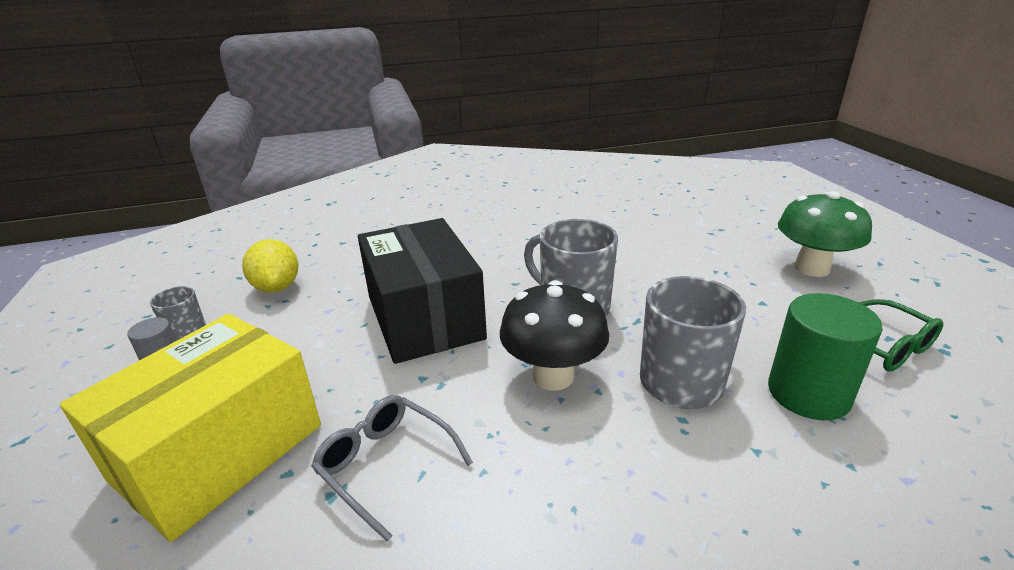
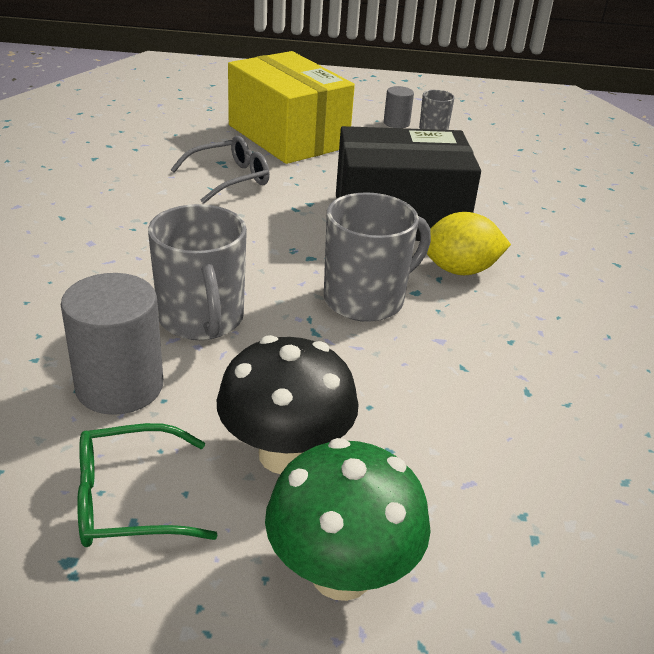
camera: 105 degrees right, 5 degrees up
yellow lemon [242,239,298,293] -> yellow lemon moved to [427,212,511,275]
black mushroom [500,280,609,391] -> black mushroom moved to [217,335,359,474]
green cylinder [768,293,883,420] -> grey cylinder [61,273,163,415]

